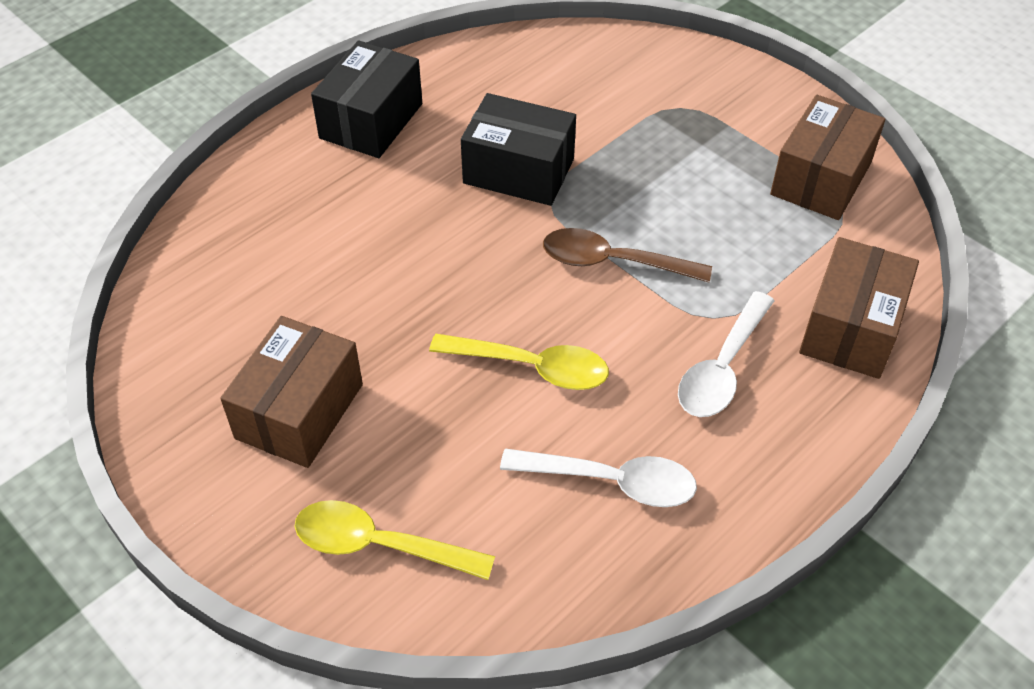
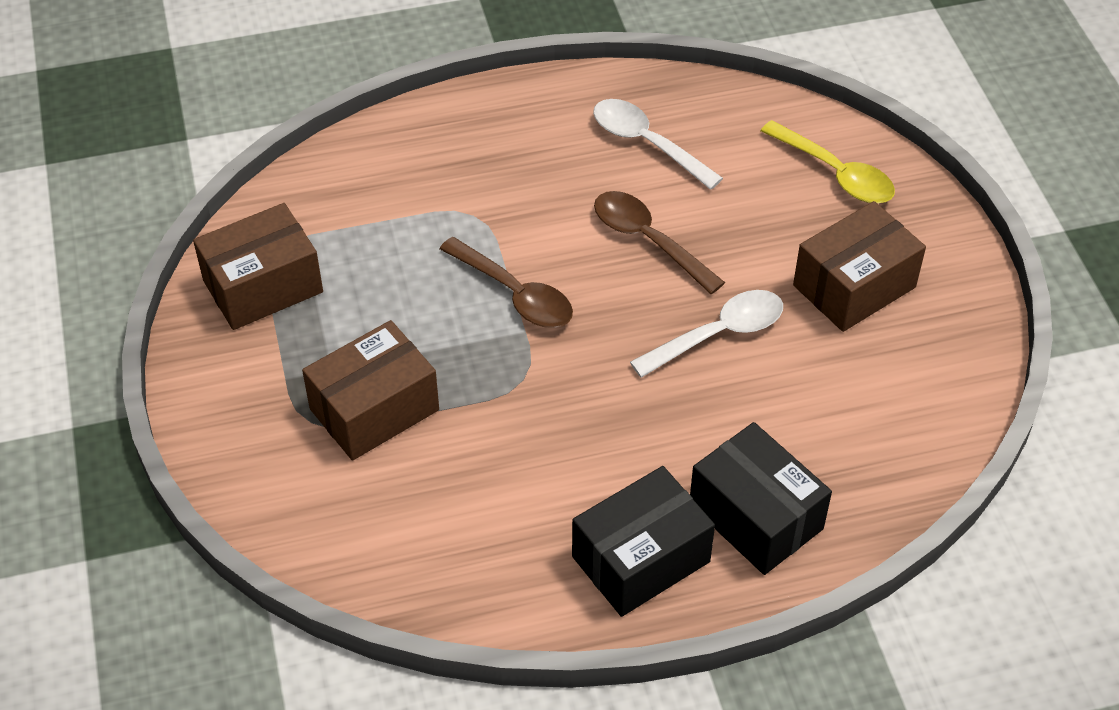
camera: 150 degrees left, 0 degrees up
yellow spoon [429,334,609,390] -> brown spoon [594,191,725,294]
black box [461,93,576,206] -> black box moved to [690,422,832,575]
white spoon [678,291,774,417] -> white spoon moved to [630,290,783,378]
brown box [799,237,919,379] -> brown box moved to [302,320,439,461]

